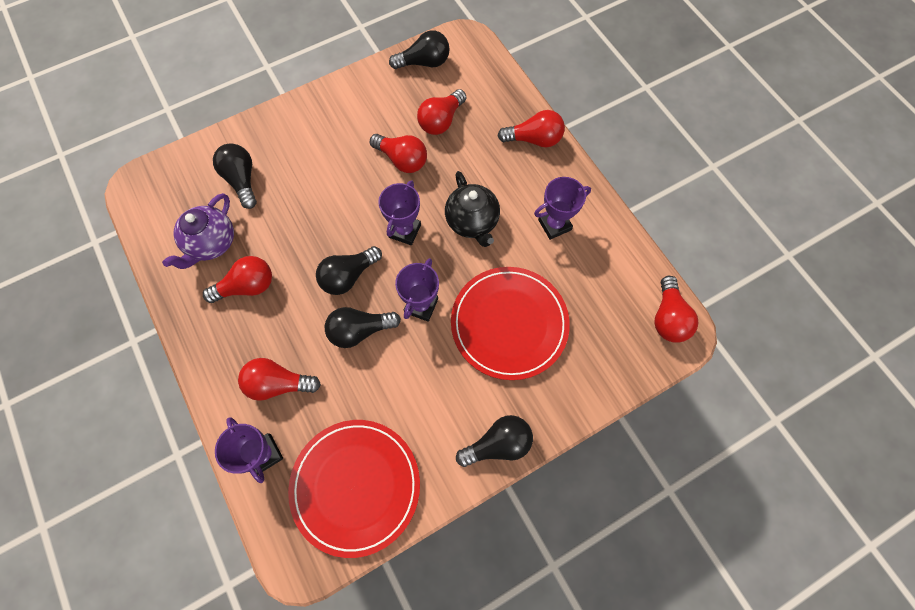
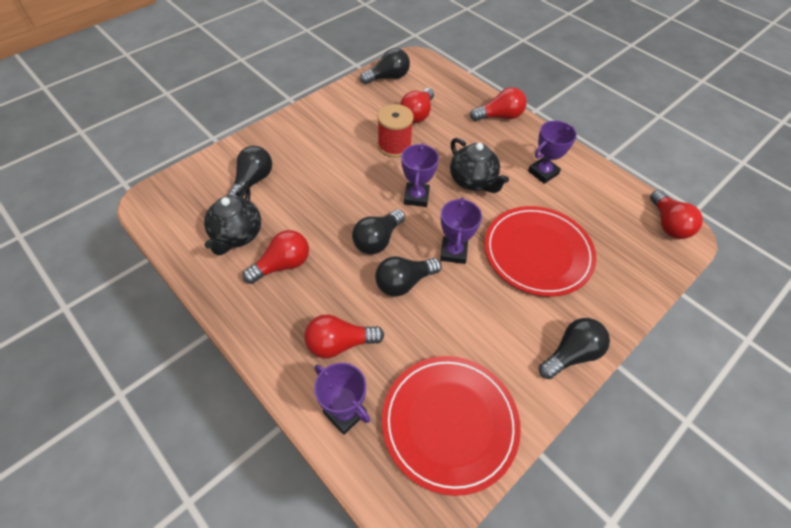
camera: 15 degrees left, 15 degrees down
purple teapot [162,193,234,269] -> black teapot [204,185,261,255]
black light bulb [213,143,257,209] -> black light bulb turned 60 degrees clockwise [227,146,272,198]
red light bulb [370,134,427,173] -> red spool [377,104,414,157]

